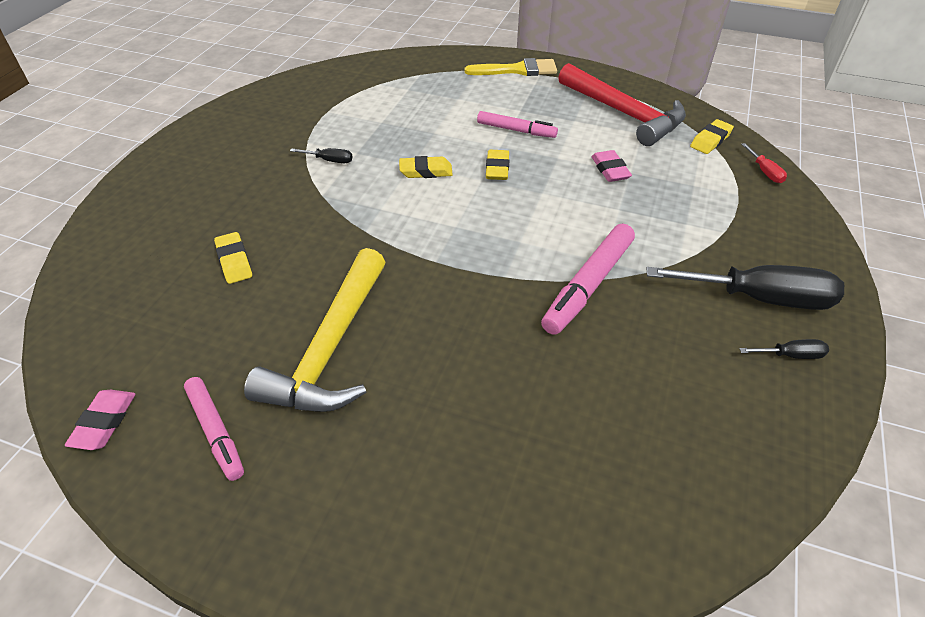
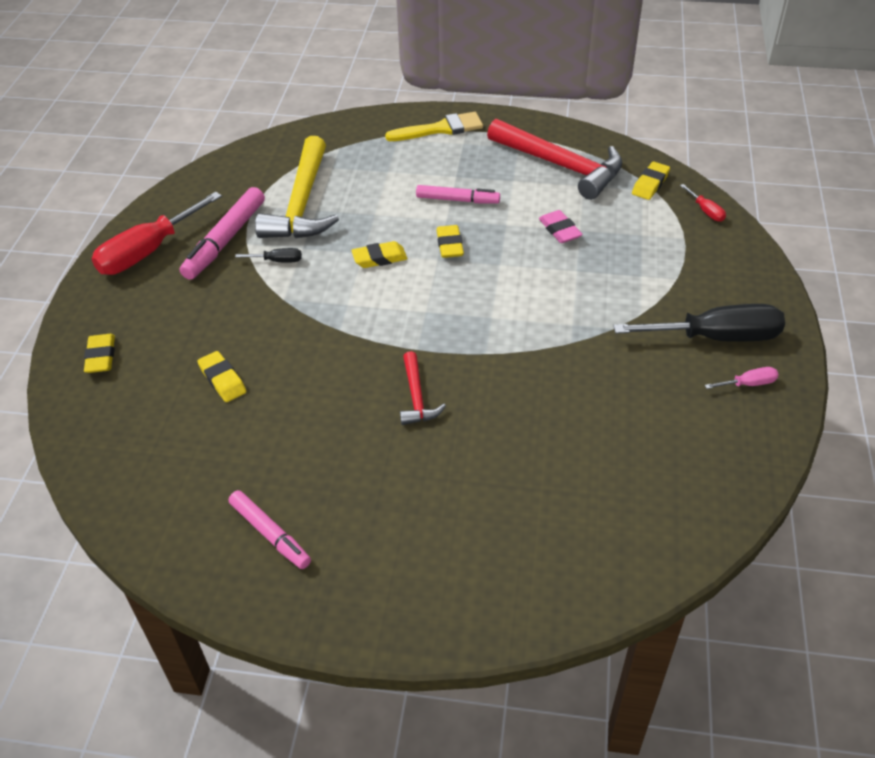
camera: 10 degrees left, 0 degrees up
pink eraser [65,390,136,450] -> none
yellow hammer [244,248,386,412] -> yellow hammer moved to [255,136,339,238]
pink marker [541,224,635,335] -> pink marker moved to [180,187,265,280]
black screwdriver [739,339,829,359] -> pink screwdriver [705,367,779,389]
none -> yellow eraser [84,334,115,373]
none -> red screwdriver [91,192,222,275]
none -> red hammer [400,351,446,425]

